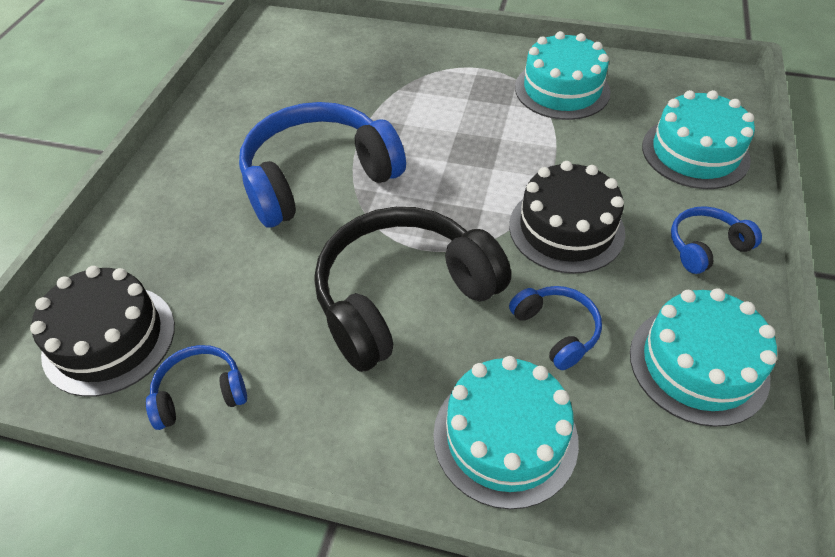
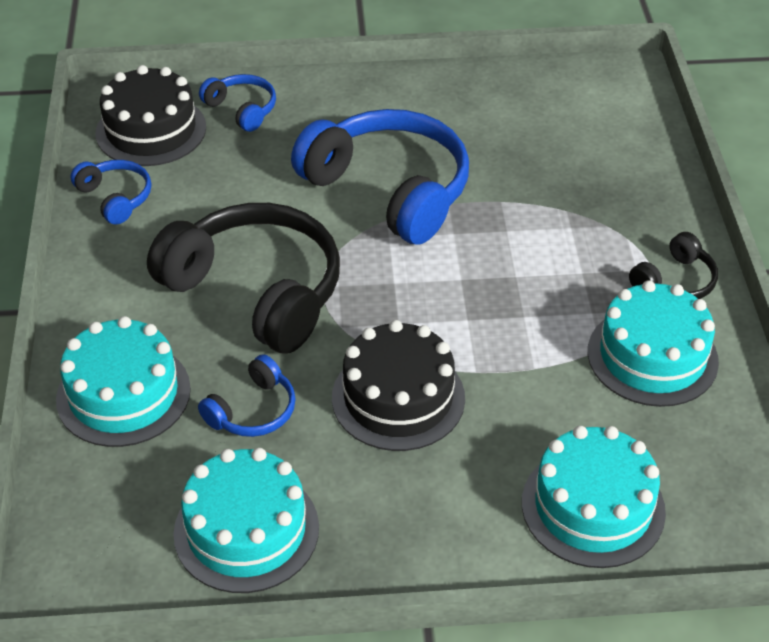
camera: 70 degrees right, 5 degrees down
blue headphones [671,206,762,274] -> blue headphones moved to [199,74,276,132]
none -> black headphones [629,232,718,299]

